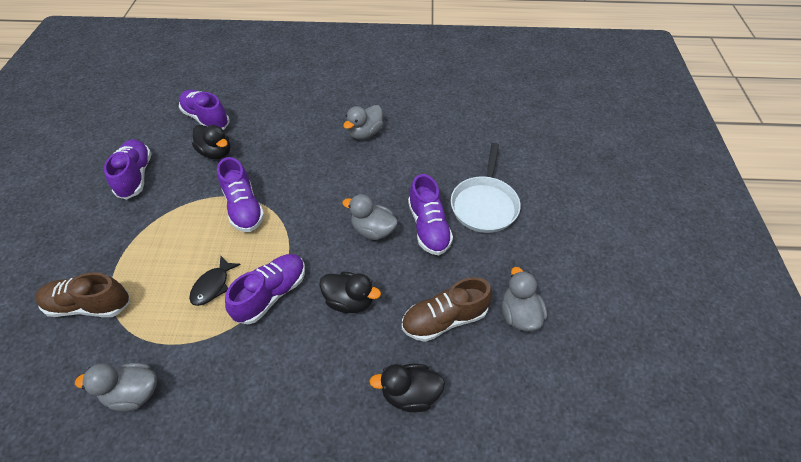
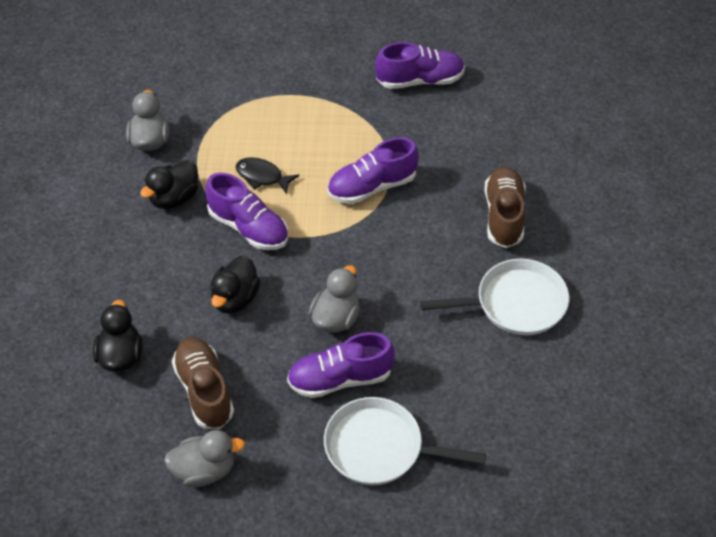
camera: 90 degrees right, 0 degrees up
brown shoe [35,272,130,317] -> brown shoe moved to [485,166,525,248]
purple shoe [179,90,230,130] -> none
black duck [192,125,230,159] -> black duck moved to [140,160,198,209]
grey duck [343,105,384,140] -> white pan [420,259,569,335]

